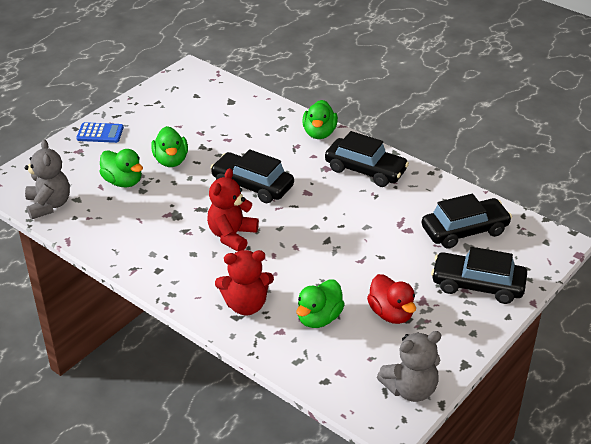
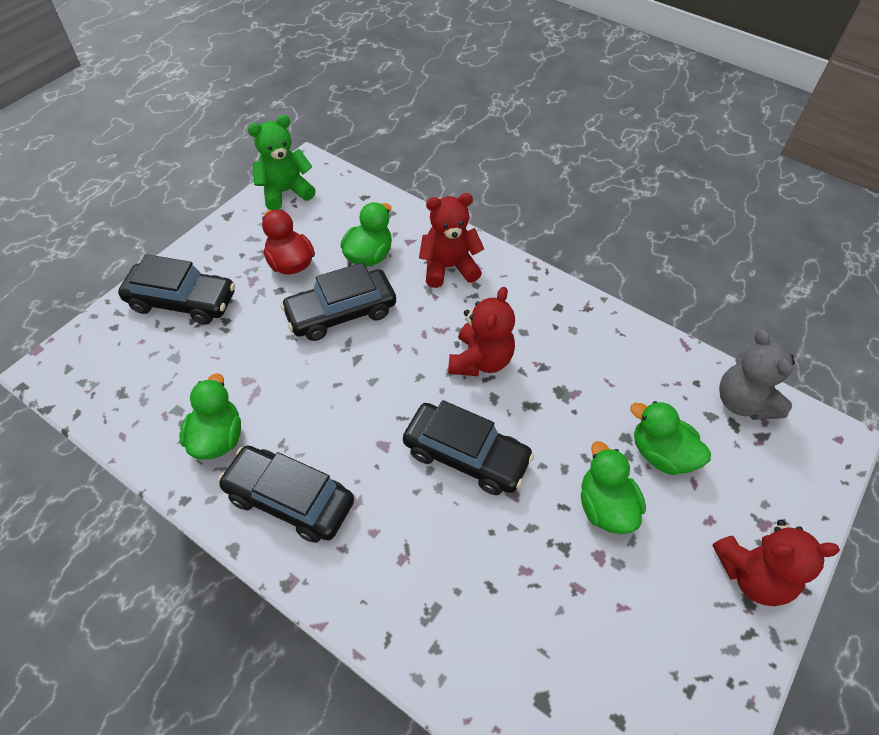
camera: 175 degrees right, 15 degrees up
blue calculator [76,122,124,143] -> red teddy bear [712,520,840,606]
green duck [302,100,338,139] -> green duck moved to [180,373,241,460]
grey teddy bear [377,331,441,402] -> green teddy bear [248,115,316,210]
black car [422,194,512,249] -> black car moved to [280,262,396,341]

